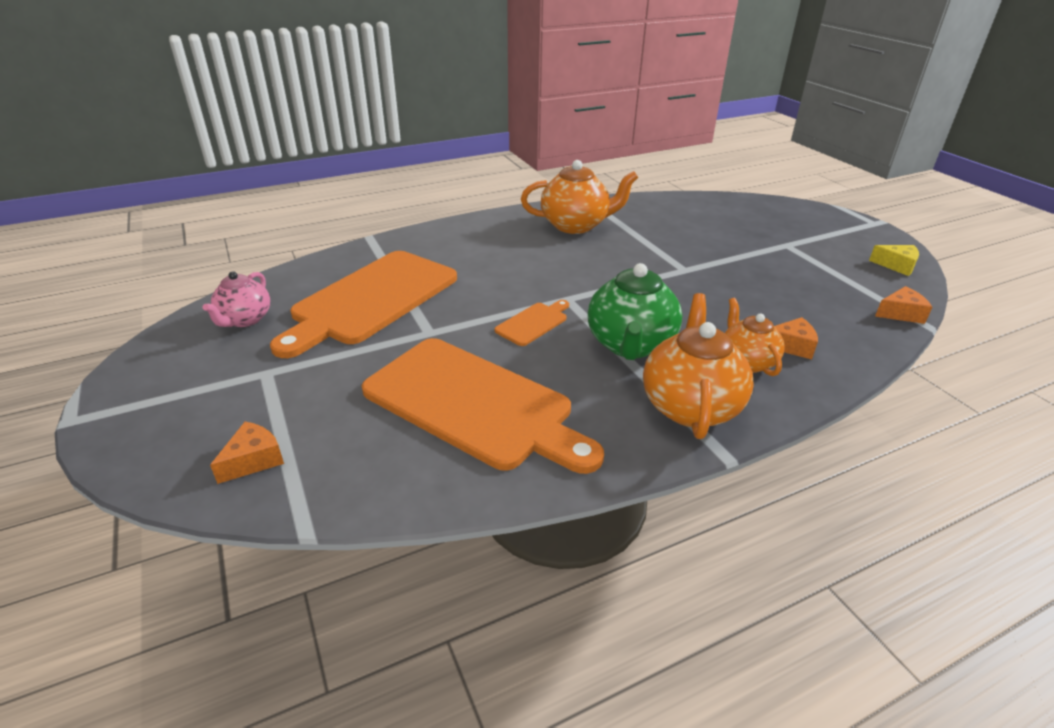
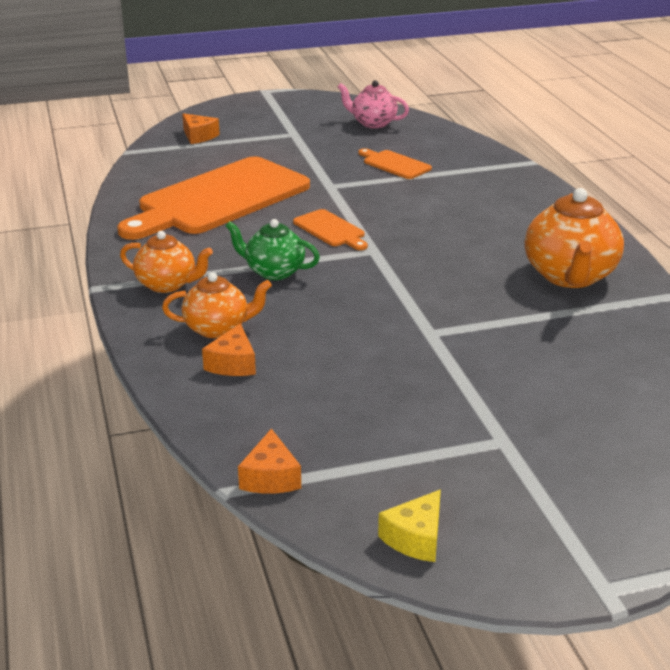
camera: 100 degrees right, 5 degrees down
orange cutting board [270,251,457,358] -> orange cutting board [358,148,432,179], size x0.42
green teapot [588,263,682,360] -> green teapot [226,219,320,280], size x0.62
orange teapot [643,293,753,439] -> orange teapot [120,231,213,293], size x0.62

